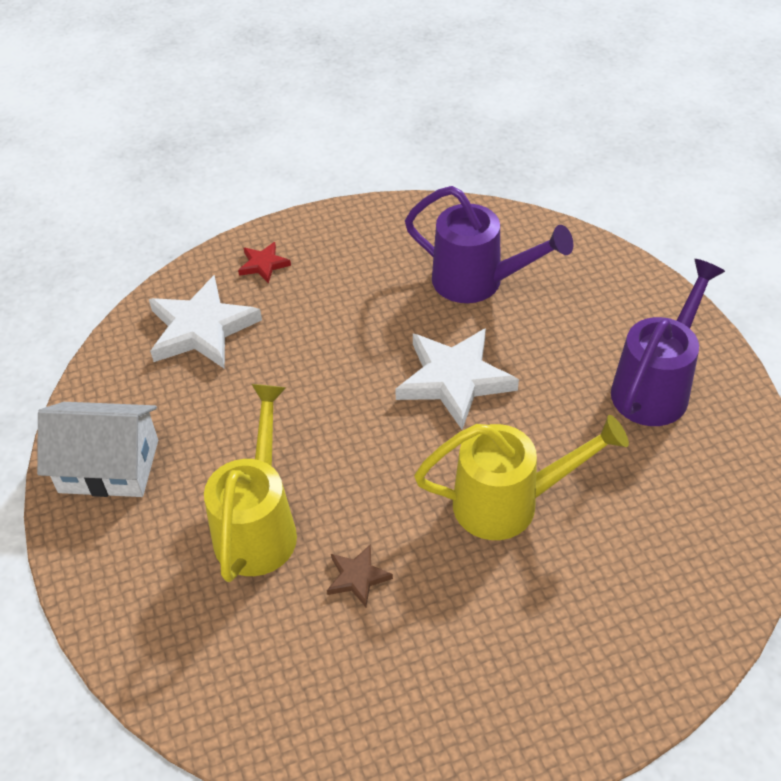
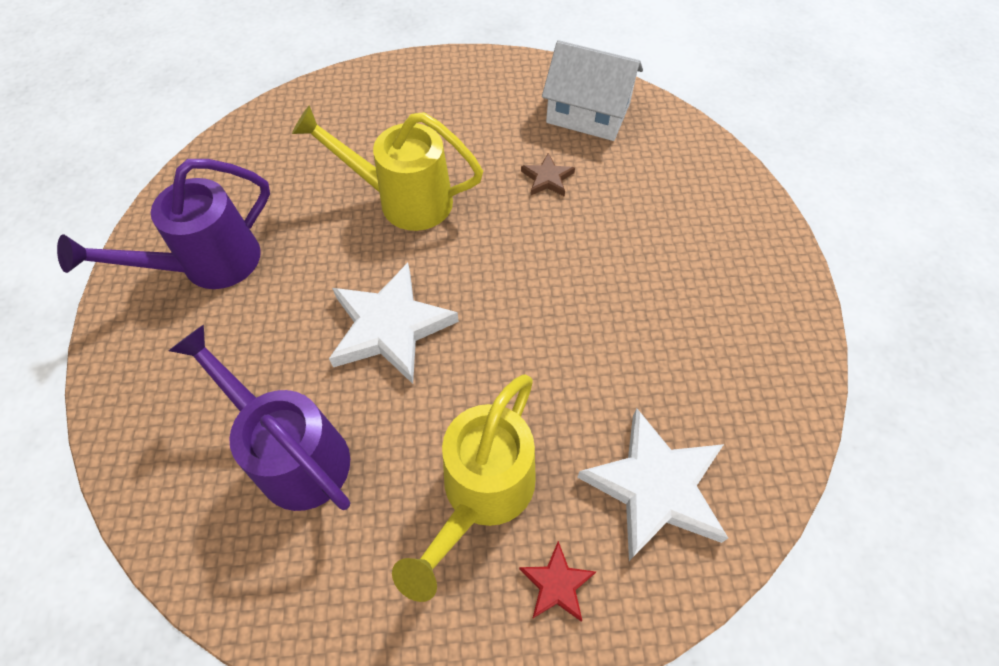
camera: 165 degrees left, 10 degrees up
white house [37,402,158,497] -> white house moved to [542,40,643,141]
yellow watering can [204,384,297,582] -> yellow watering can moved to [392,374,536,602]

